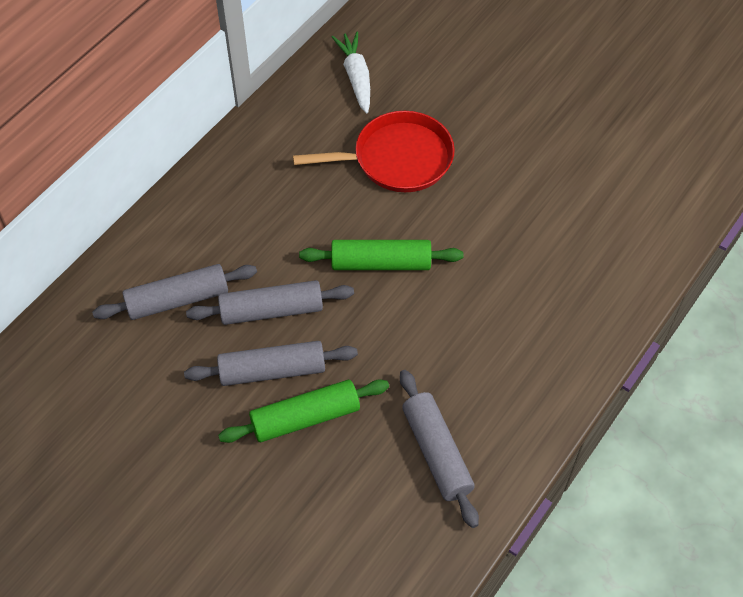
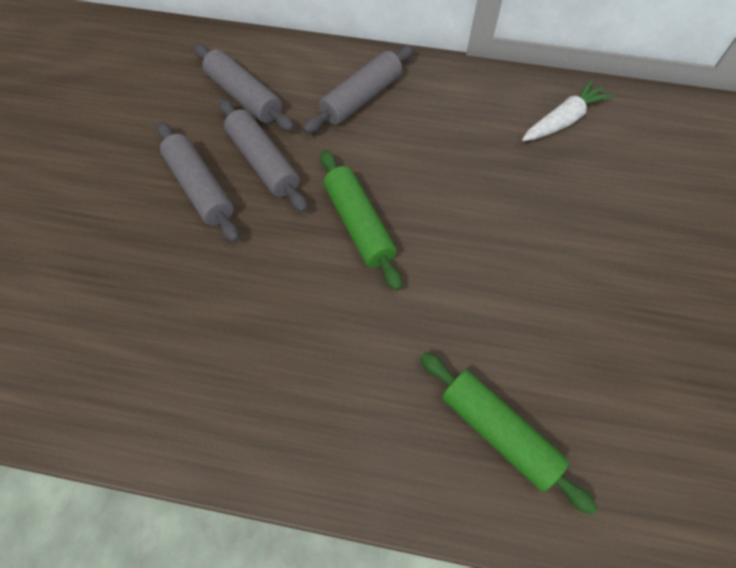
camera: 65 degrees right, 5 degrees up
green rolling pin [218,379,389,443] -> green rolling pin moved to [420,352,597,515]
red pan [293,111,455,192] -> none
grey rolling pin [400,370,479,528] -> grey rolling pin moved to [303,45,415,134]

